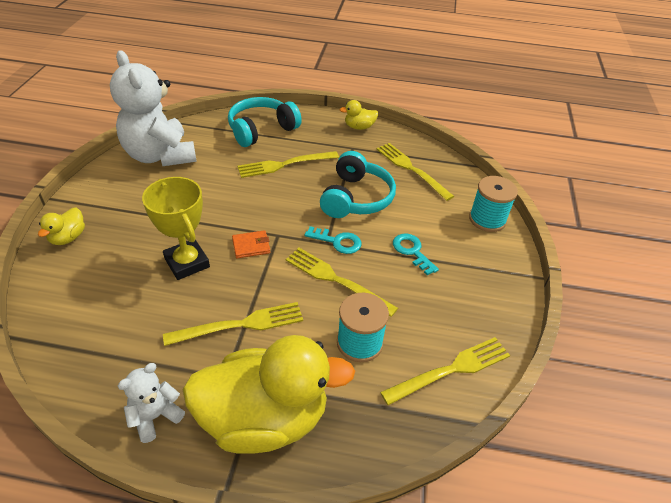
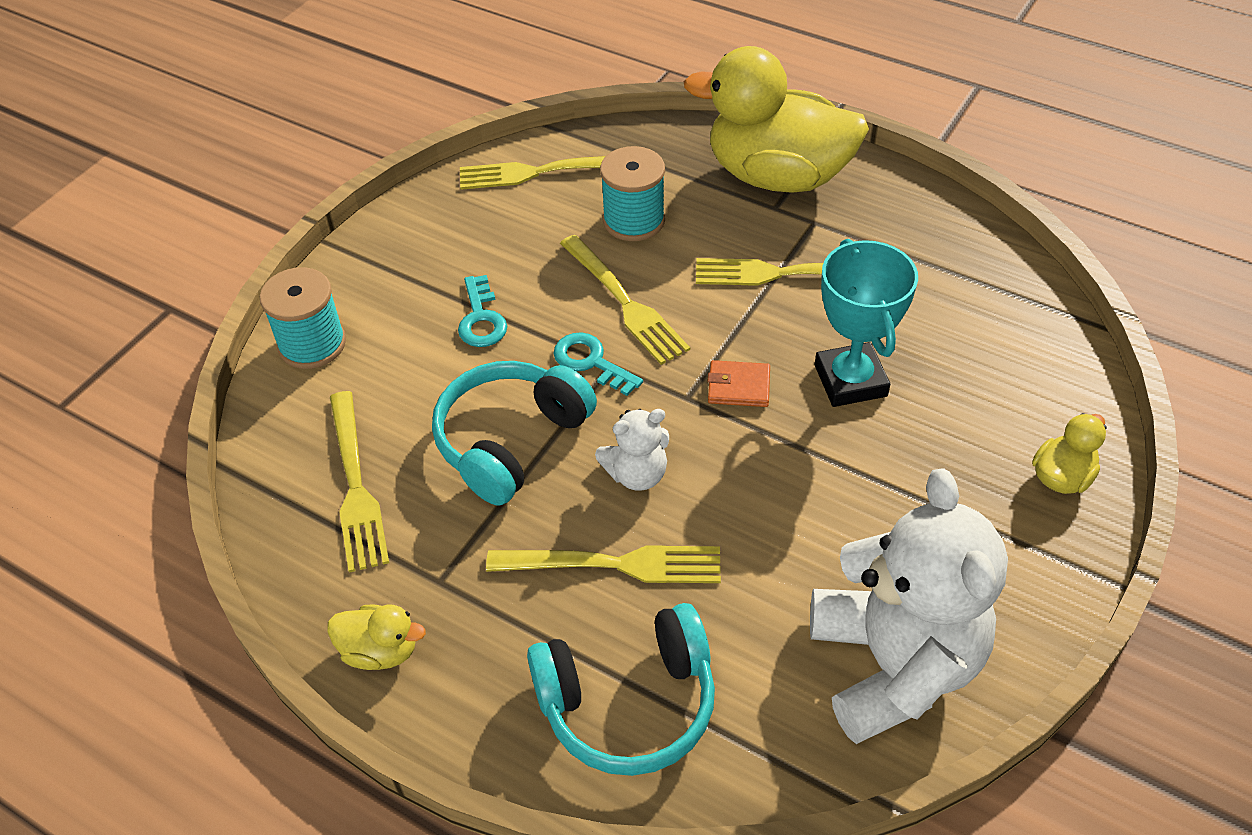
camera: 155 degrees left, 5 degrees up
white teddy bear [118,363,185,443] -> white teddy bear moved to [595,409,669,491]
yellow trophy [142,177,210,280] -> turquoise trophy [815,239,918,407]

